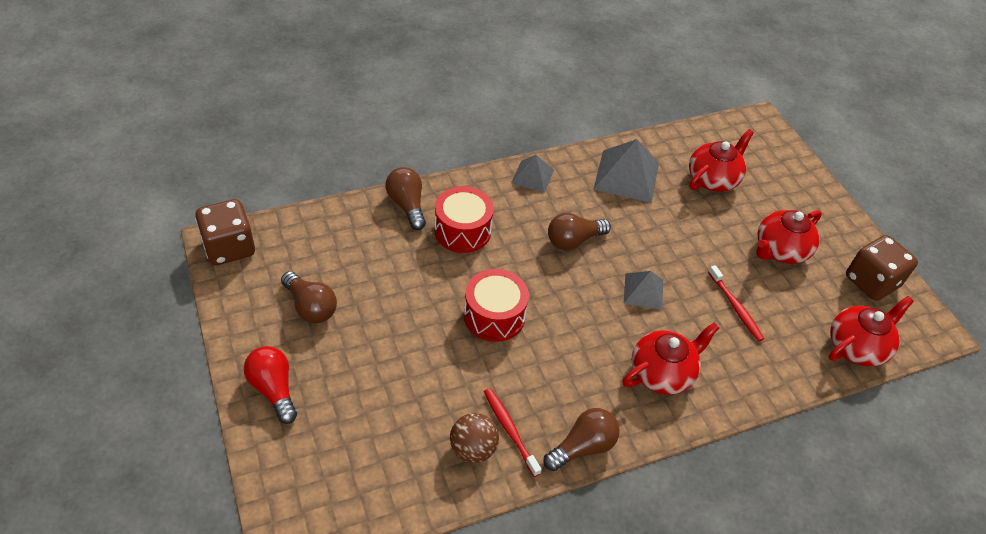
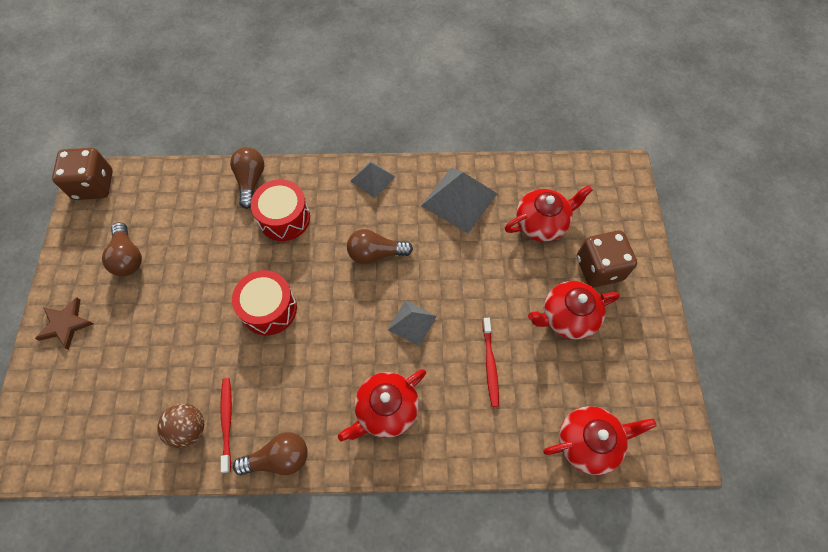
camera: 25 degrees right, 15 degrees up
red light bulb [244,346,297,424] -> brown star [35,298,93,350]
red teapot [622,322,719,395] -> red teapot turned 150 degrees clockwise [338,369,426,442]
brown dice [846,235,918,301] -> brown dice moved to [577,230,637,287]

